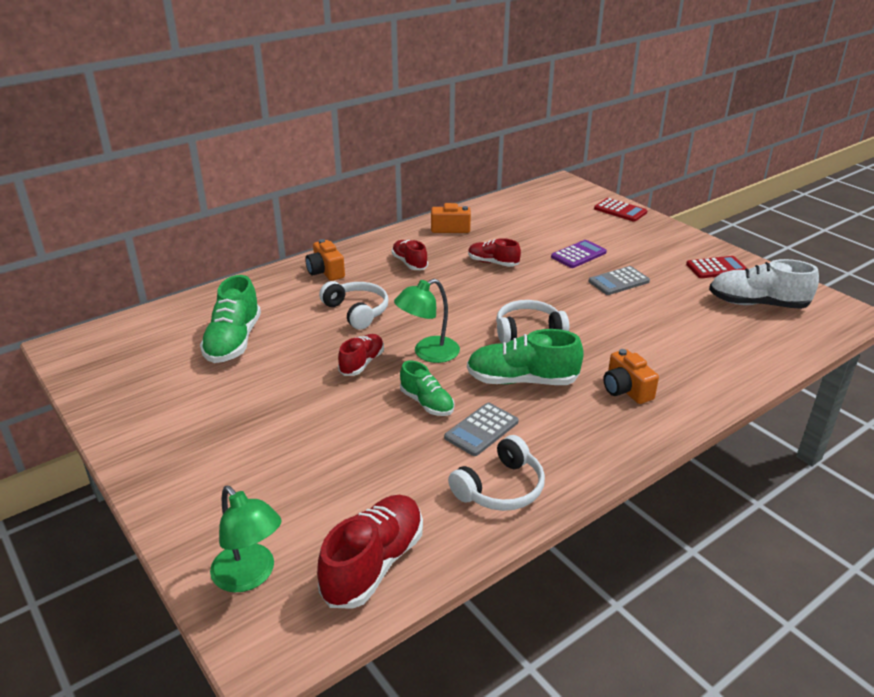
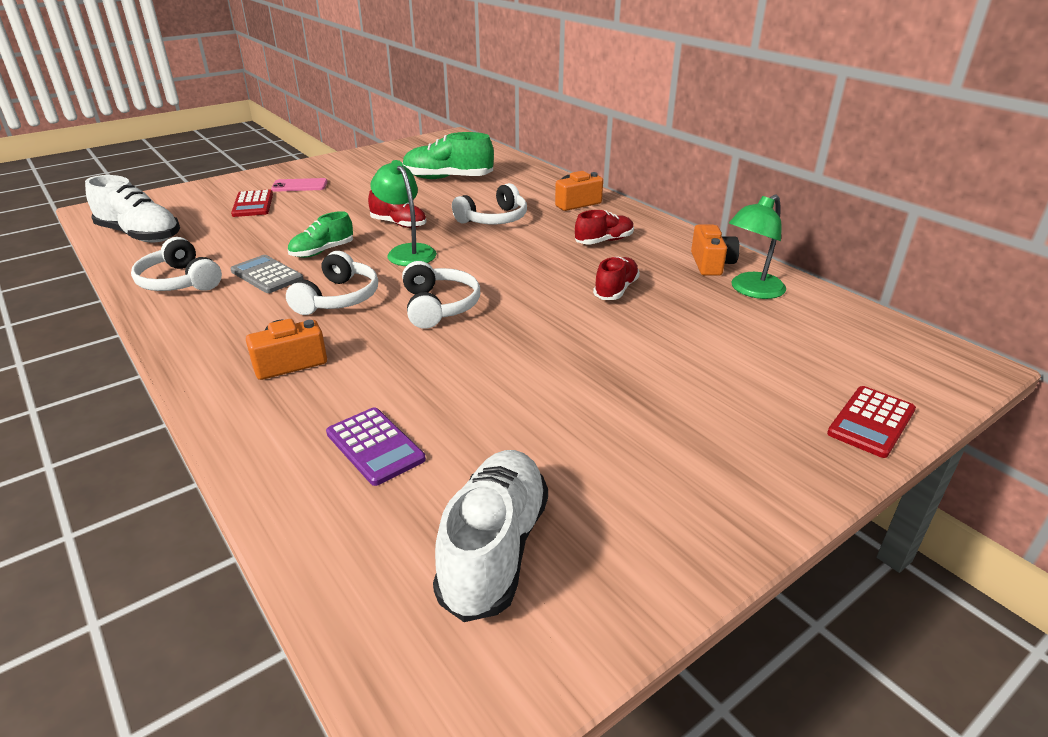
camera: 90 degrees right, 0 degrees up
green lamp [210,486,282,592] -> green lamp moved to [729,194,786,299]
red shoe [317,495,423,609] -> white shoe [85,175,180,242]
green shoe [467,329,584,385] -> white headphones [286,251,378,315]
purple calculator [551,240,607,268] -> purple calculator moved to [326,407,426,486]
grey calculator [588,266,650,295] -> none
red calculator [686,256,748,278] -> red calculator moved to [231,190,273,217]
none -> pink phone [271,178,327,192]

